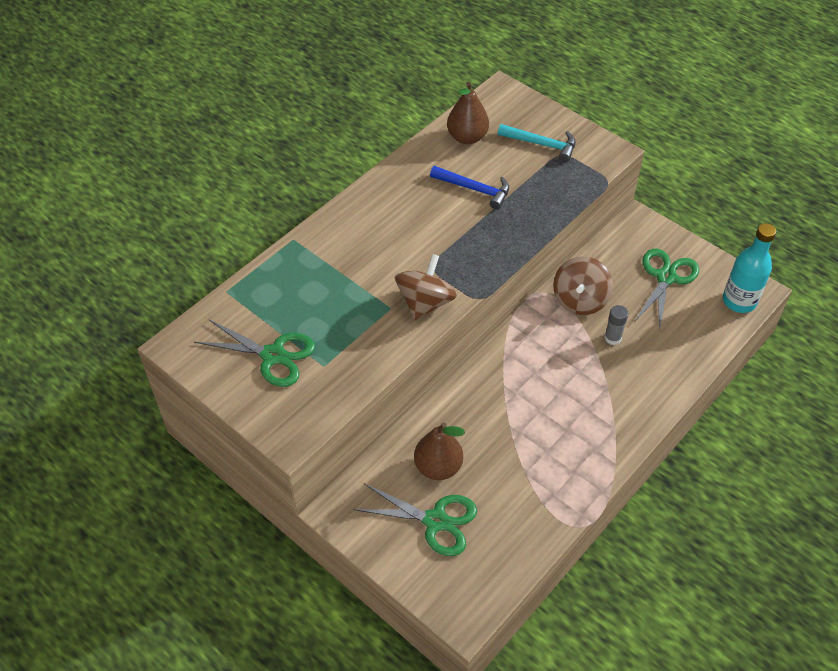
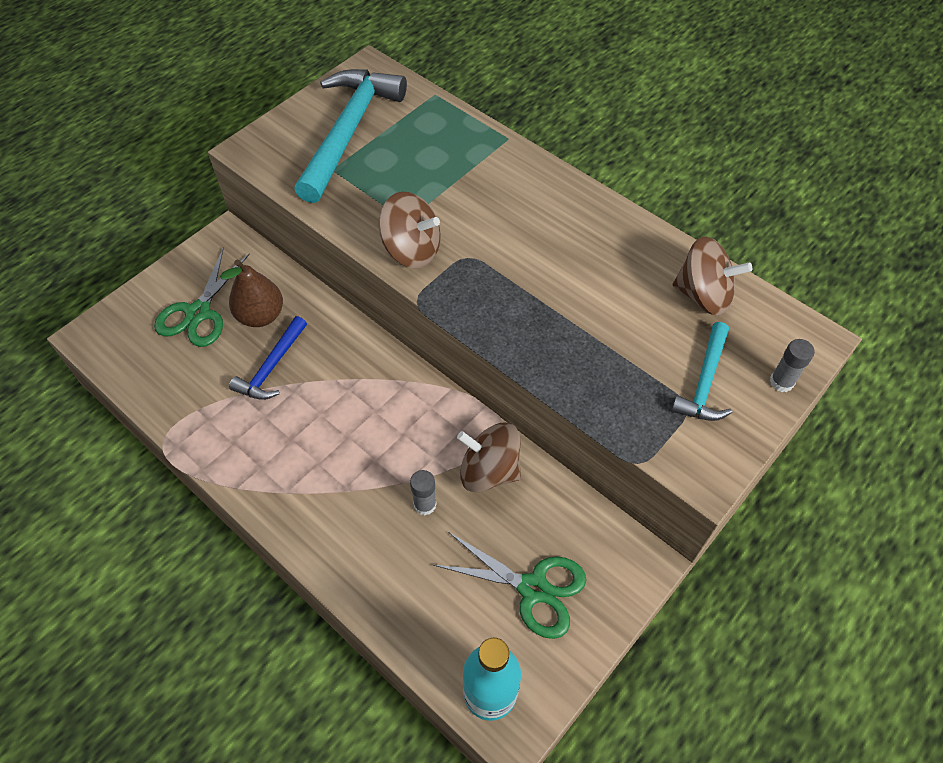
camera: 90 degrees right, 5 degrees up
green scissors [195,319,315,387] -> turquoise hammer [294,69,407,203]
blue hammer [430,166,509,209] -> blue hammer moved to [229,316,307,400]
brown pear [447,82,489,144] -> brown spinning top [673,237,752,316]
none -> grey glue stick [770,339,815,392]

